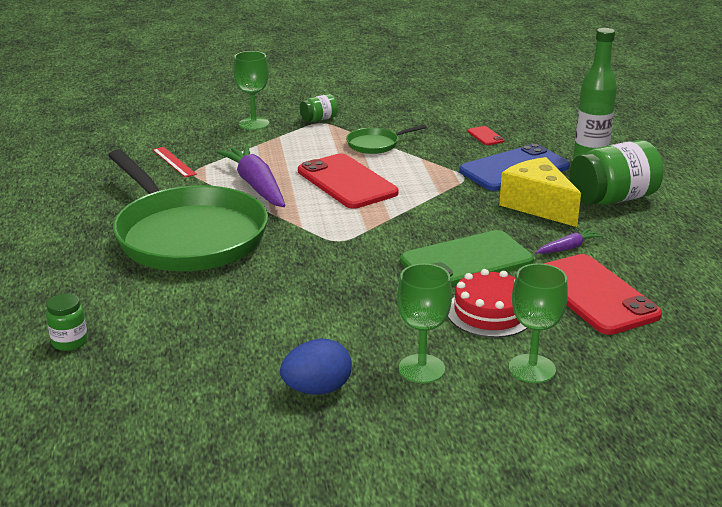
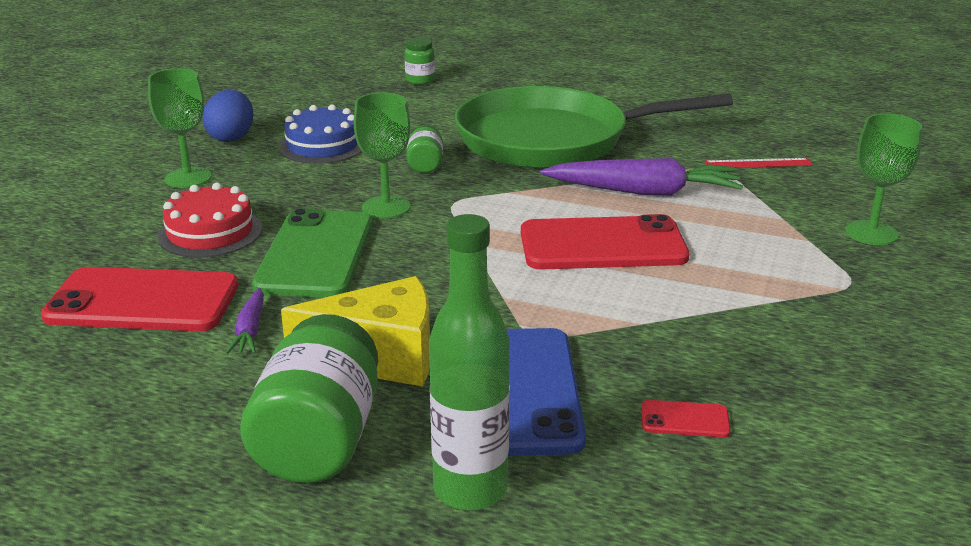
camera: 120 degrees right, 0 degrees up
green jar [300,94,338,122] -> green jar moved to [406,125,443,173]
green pan [346,125,427,154] -> none
green goblet [509,263,568,383] -> green goblet moved to [354,92,410,219]
none -> blue cake [279,104,362,164]

